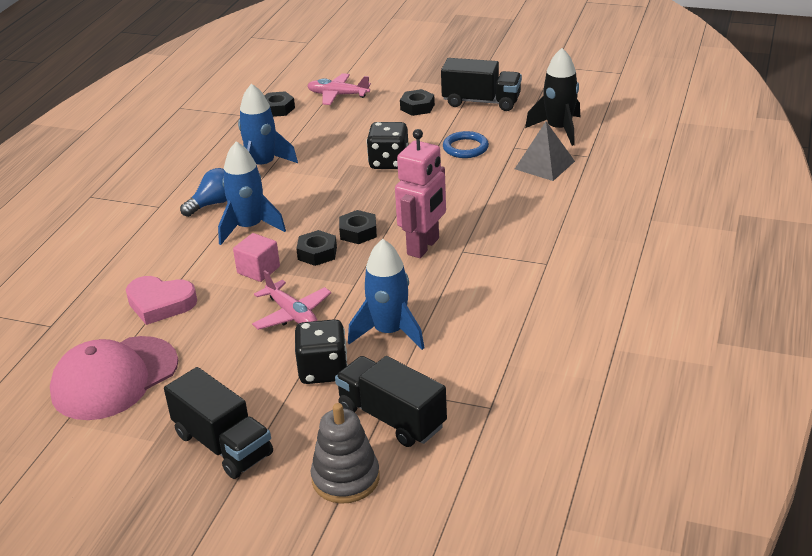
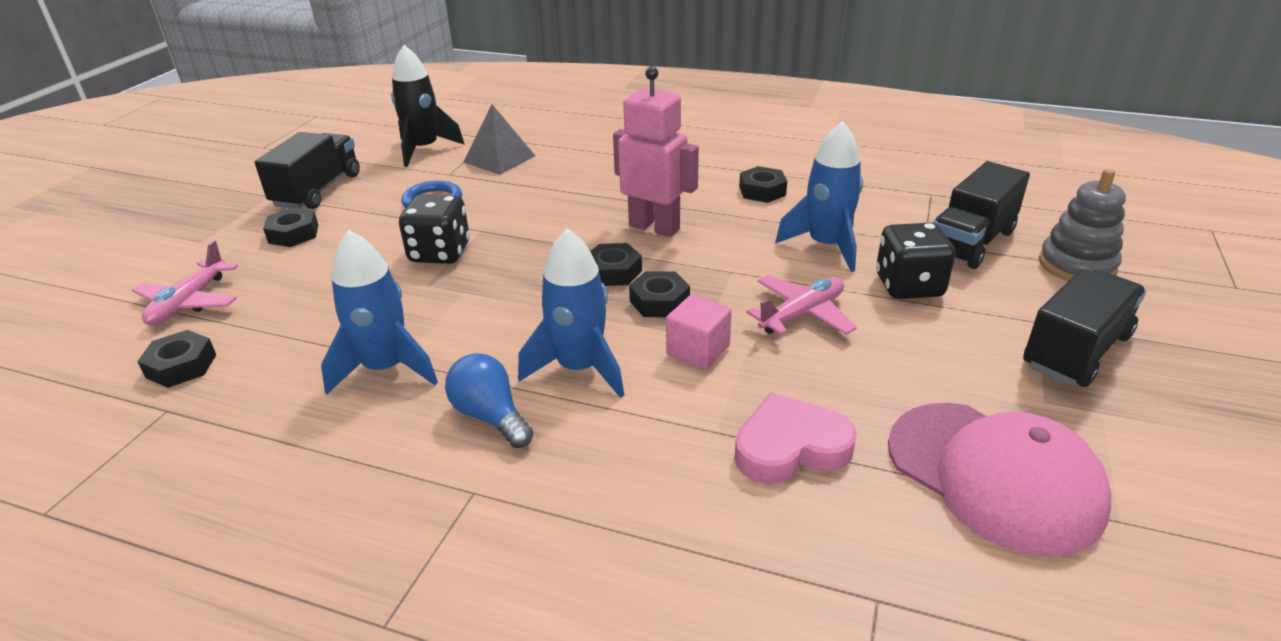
camera: 90 degrees left, 0 degrees up
pink heart [126,276,197,325] -> pink heart turned 120 degrees counterclockwise [735,393,857,484]
none -> black nut [739,166,787,203]

